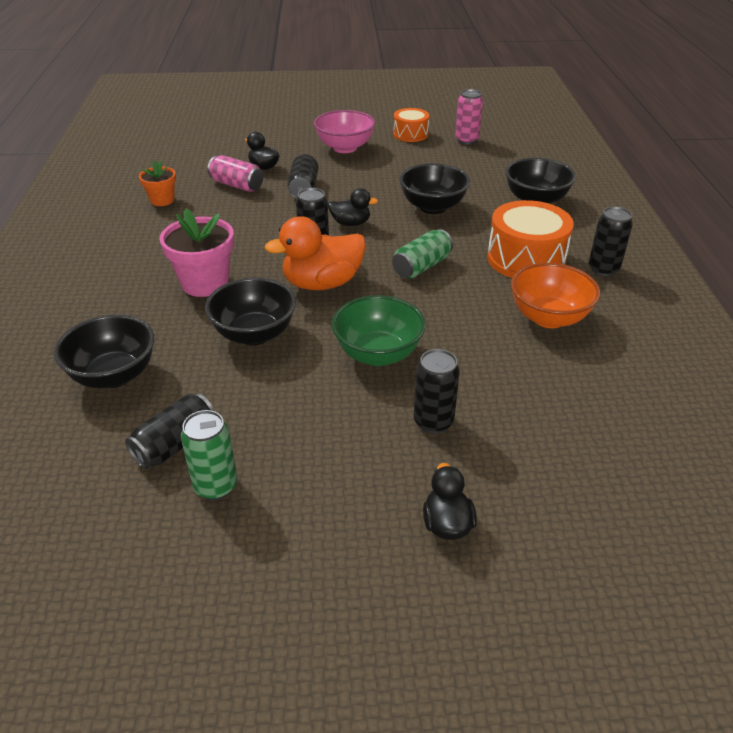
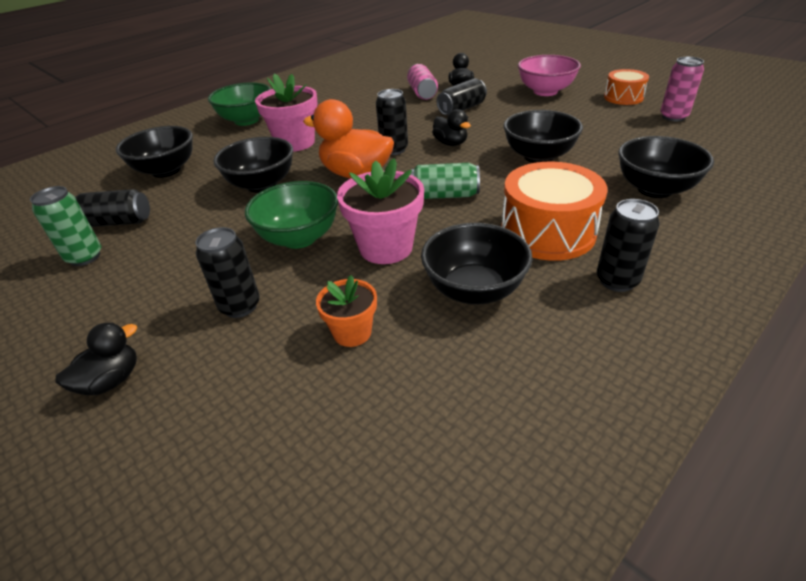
camera: 50 degrees right, 0 degrees up
orange flower pot [139,161,176,206] -> orange flower pot moved to [316,275,377,347]
orange bowl [511,263,600,328] -> black bowl [421,223,533,305]
none -> green bowl [208,82,271,126]
none -> pink flower pot [337,158,424,264]

